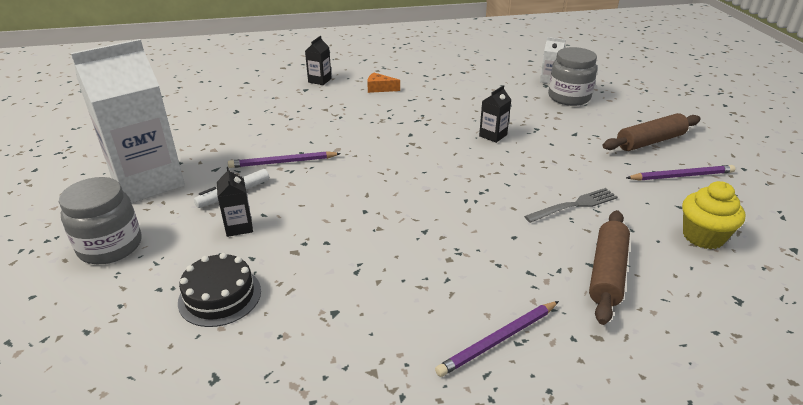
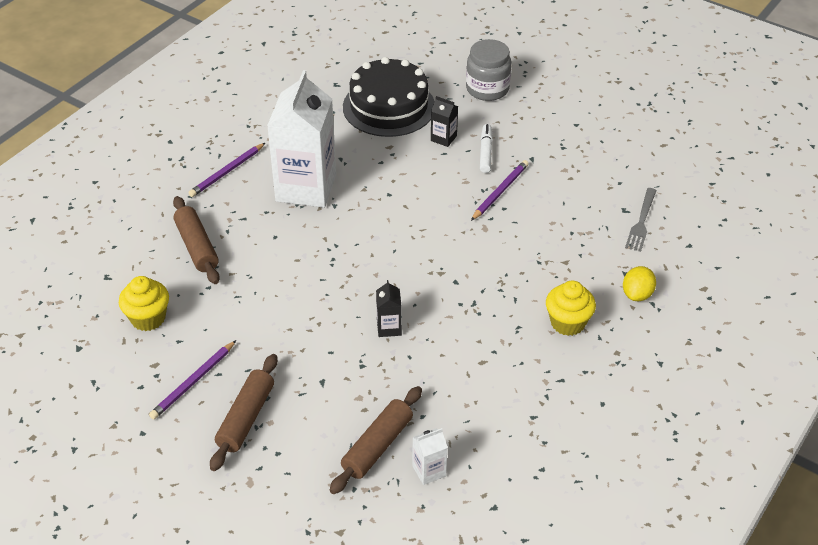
camera: 135 degrees right, 10 degrees up
white carton [71,39,185,203] -> white carton moved to [267,70,336,208]
black cake [178,253,261,327] -> black cake [343,57,435,137], size x1.76
black carton [305,36,332,85] -> yellow lemon [623,266,656,301]
orange cheese [367,73,400,93] -> yellow cupcake [546,280,596,336]
purple pencil [435,301,559,377] -> purple pencil turned 150 degrees counterclockwise [188,143,265,197]
grey fork [524,188,618,223] -> grey fork moved to [625,188,657,252]
grey jar [548,47,597,106] -> brown rolling pin [330,386,422,494]

